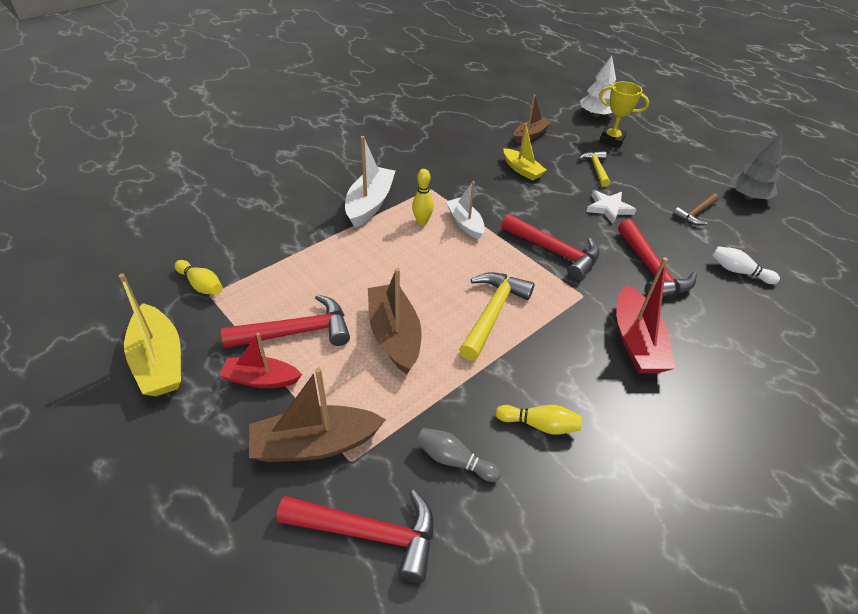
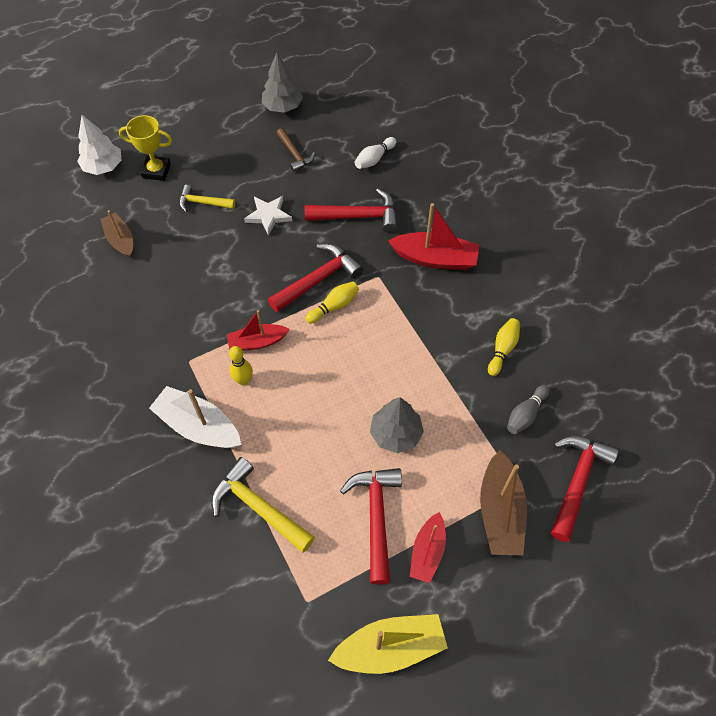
camera: 75 degrees left, 15 degrees up
yellow bowling pin [175,260,223,295] -> yellow bowling pin moved to [305,281,359,324]
brown boat [368,268,421,374] -> grey tree [370,397,424,453]
white boat [446,181,485,239] -> red boat [227,310,290,351]
yellow hammer [459,272,534,361] -> yellow hammer moved to [211,457,315,553]
yellow boat [504,123,547,181] -> none
yellow trophy [599,81,649,147] -> yellow trophy turned 60 degrees clockwise [119,115,172,181]

